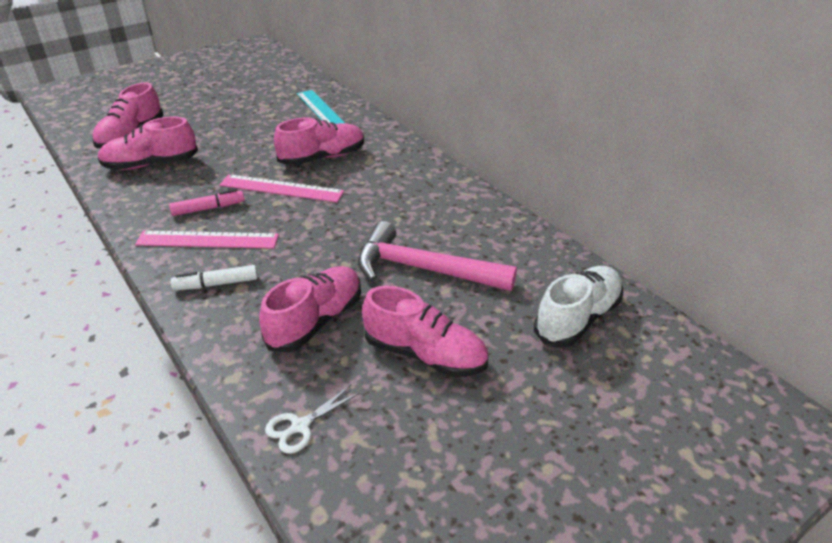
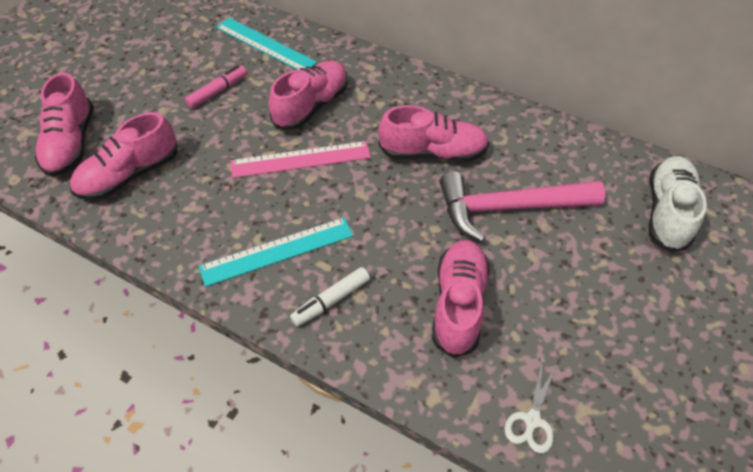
camera: 25 degrees left, 15 degrees up
pink ruler [135,231,279,249] -> turquoise ruler [199,217,353,287]
pink marker [169,189,245,216] -> pink marker moved to [185,65,247,109]
pink shoe [362,286,488,377] -> pink shoe moved to [378,105,489,162]

